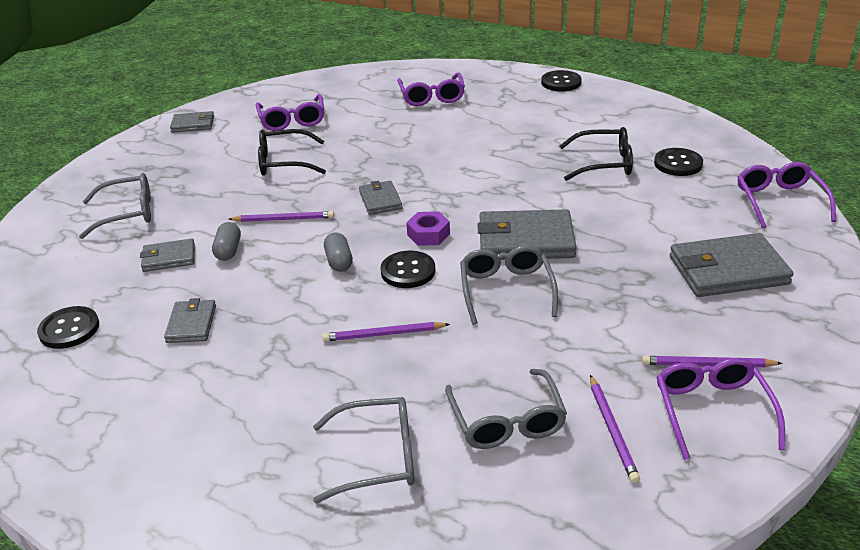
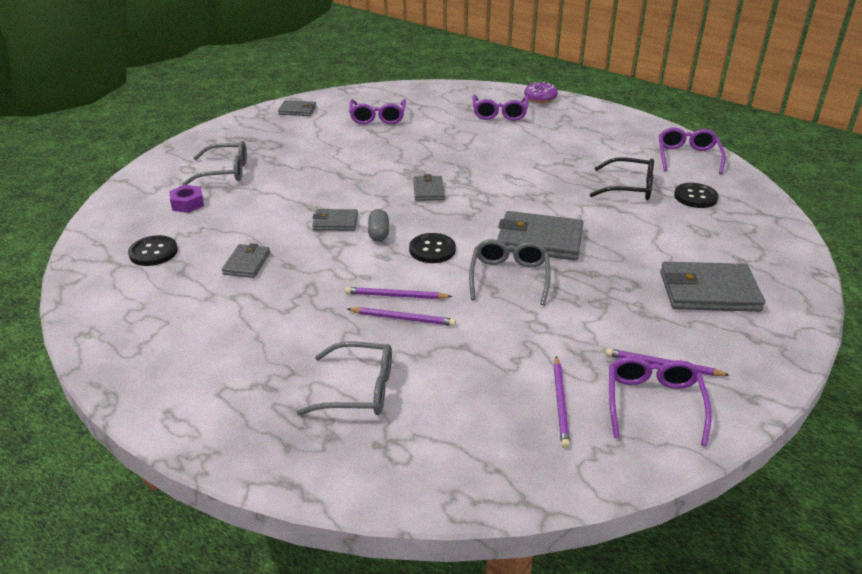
camera: 10 degrees right, 0 degrees up
grey wallet [140,239,195,272] -> grey wallet moved to [312,209,358,231]
grey capsule [212,222,241,261] -> none
purple pencil [229,211,334,222] -> purple pencil moved to [347,307,456,326]
black glasses [258,129,326,176] -> none
purple nut [406,211,450,246] -> purple nut moved to [169,185,204,213]
grey glasses [445,369,567,449] -> none
black button [541,70,582,91] -> none
purple glasses [738,162,836,228] -> purple glasses moved to [659,127,726,174]
none -> purple donut [524,82,558,103]

